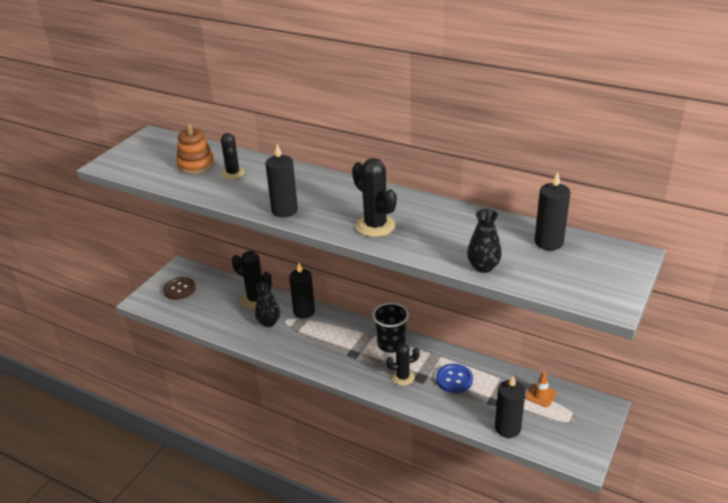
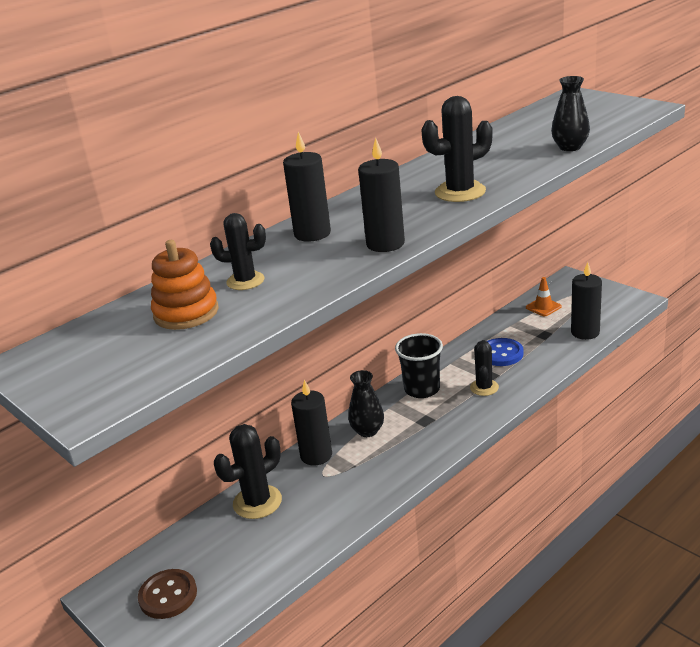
camera: 70 degrees left, 5 degrees down
black vase [255,282,280,327] -> black vase moved to [348,370,384,437]
black candle [535,171,571,250] -> black candle moved to [283,132,331,242]

